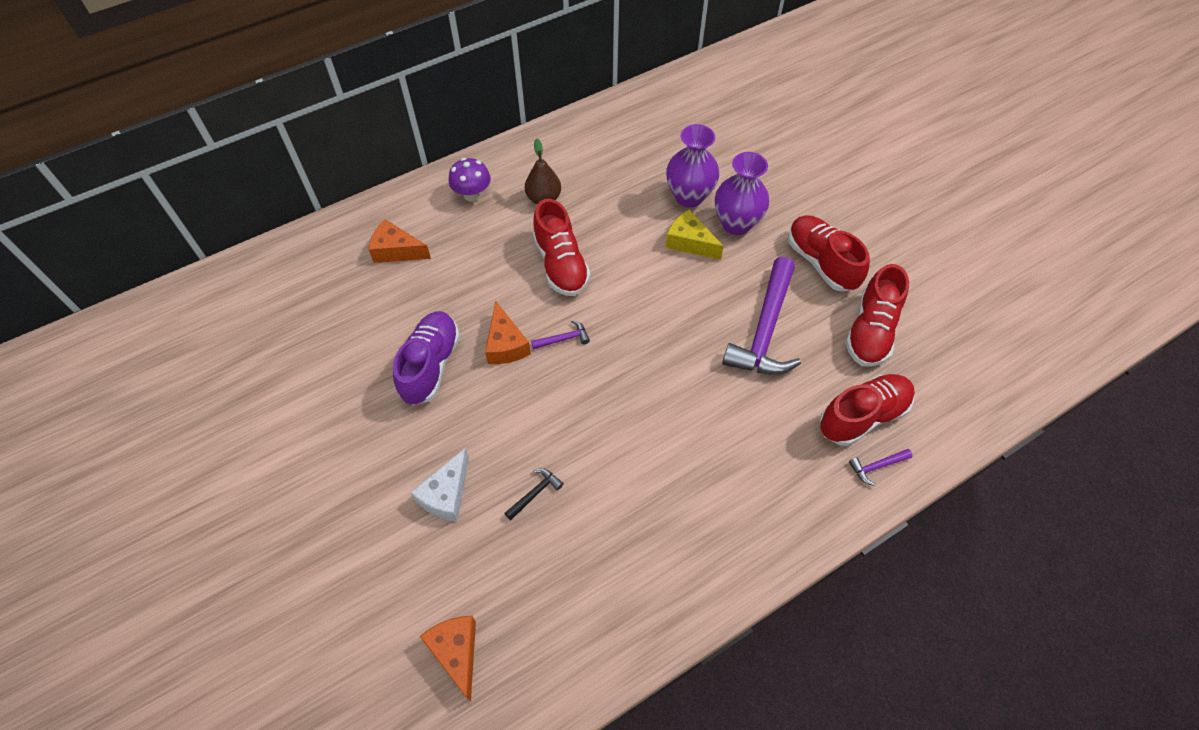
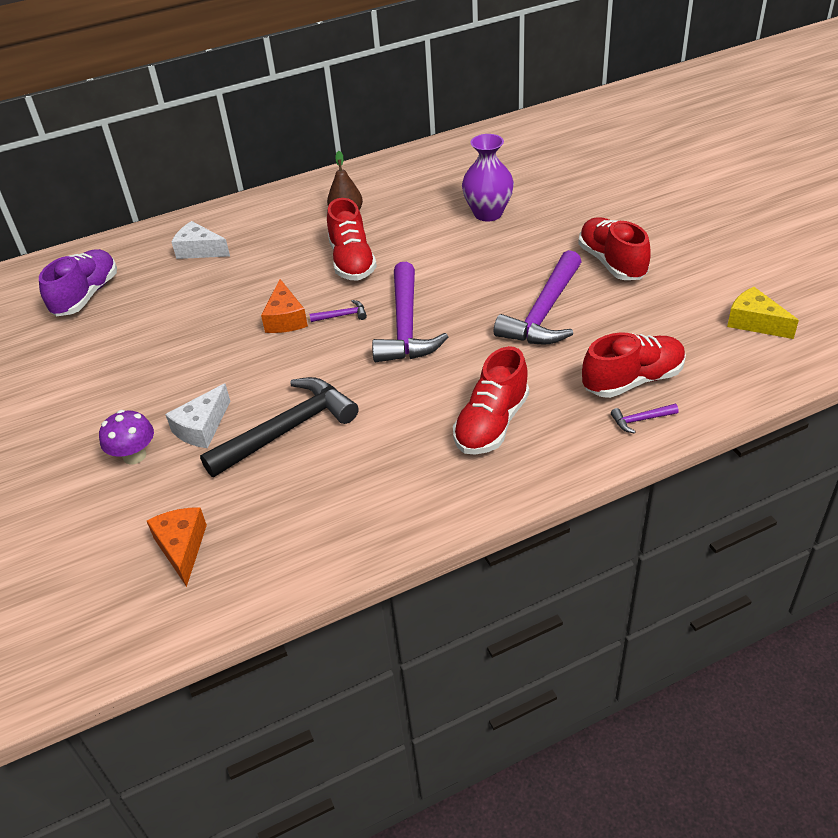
camera: 10 degrees right, 15 degrees down
orange cheese [368,219,431,263] -> white cheese [172,221,230,259]
purple shoe [393,311,460,405] -> purple shoe moved to [39,249,117,316]
purple mushroom [449,158,491,202] -> purple mushroom moved to [99,410,154,464]
black hammer [504,468,564,520] -> black hammer [200,377,359,477], size x2.47
yellow cheese [665,209,724,260] -> yellow cheese moved to [727,287,799,339]
purple vase [715,152,769,235] -> none
red shoe [845,264,909,367] -> red shoe moved to [453,346,529,455]
none -> purple hammer [372,262,448,362]

